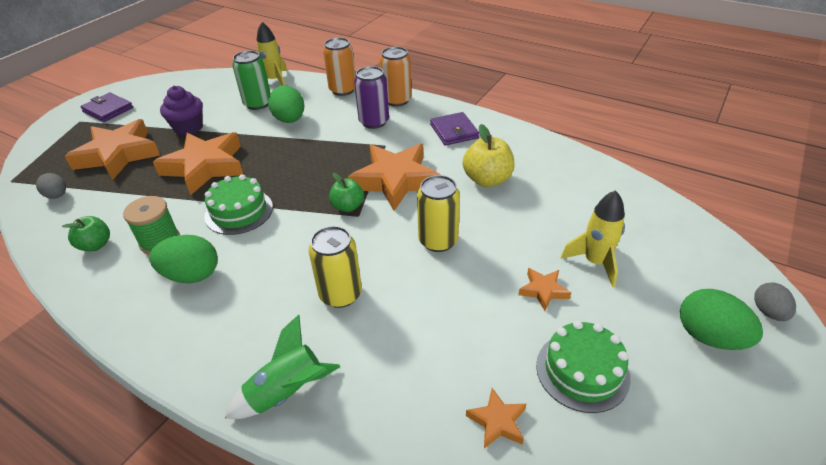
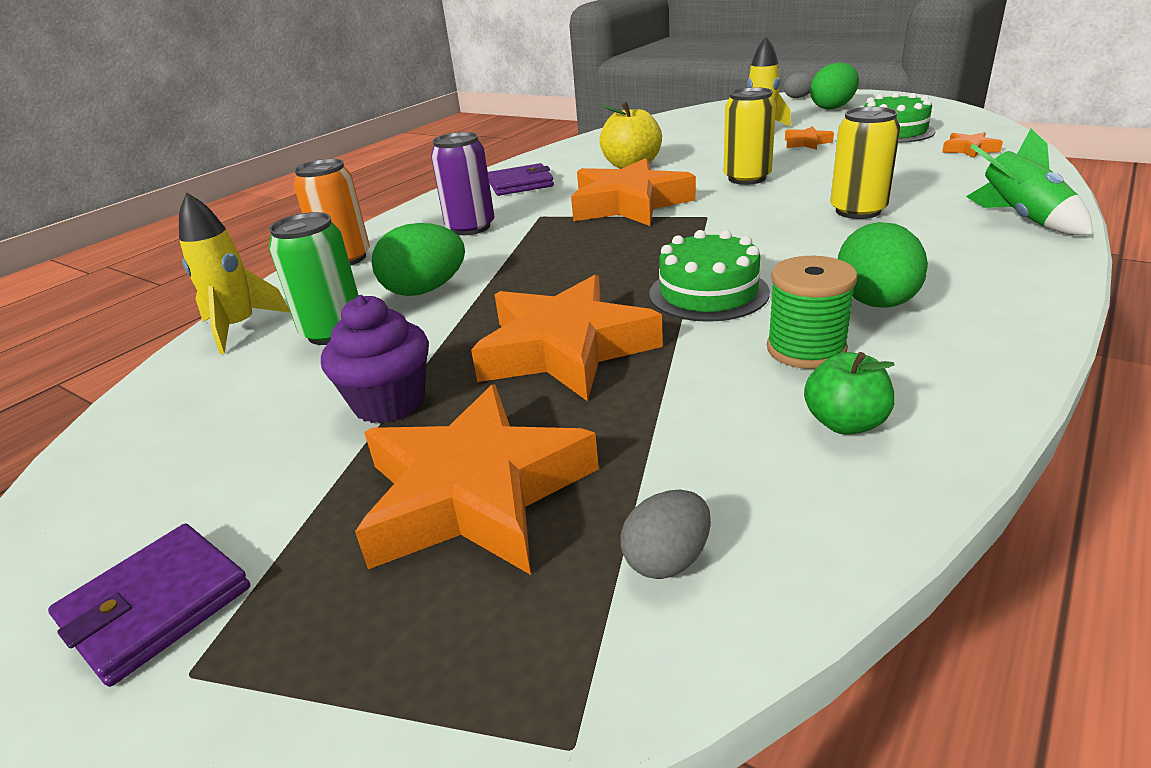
camera: 85 degrees left, 10 degrees down
green apple [329,173,364,212] -> none
orange can [380,47,412,107] -> none

